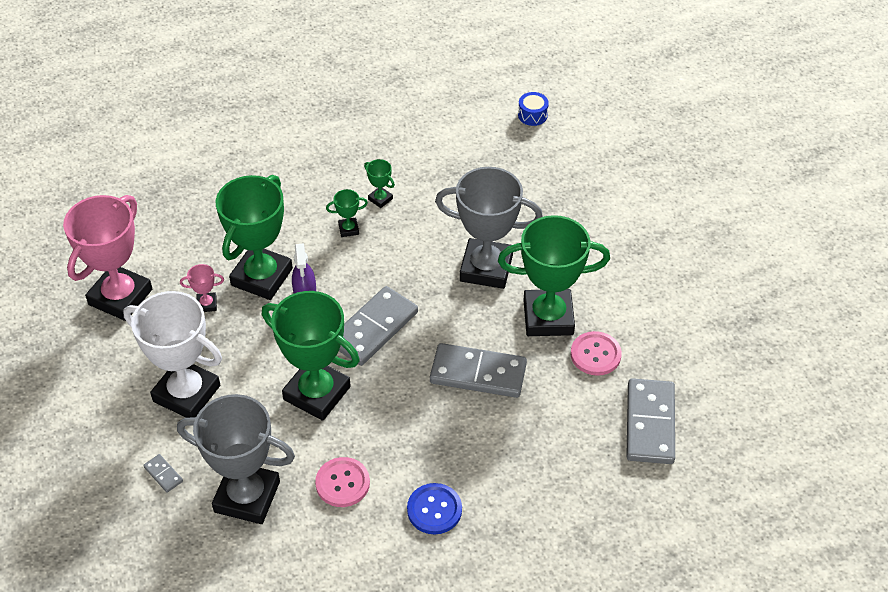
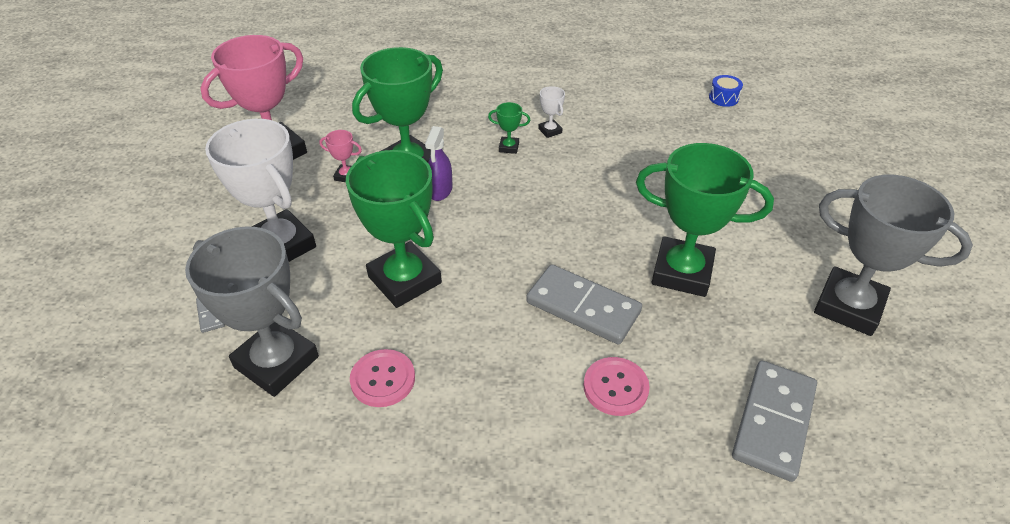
camera: 20 degrees right, 5 degrees down
grey domino [339,286,418,366] -> none
green trophy [364,159,395,208] -> white trophy [538,86,565,138]
blue button [407,483,462,534] -> none
grey trophy [435,167,543,289] -> grey trophy moved to [814,175,973,336]
pink button [571,331,622,376] -> pink button moved to [583,357,650,416]

